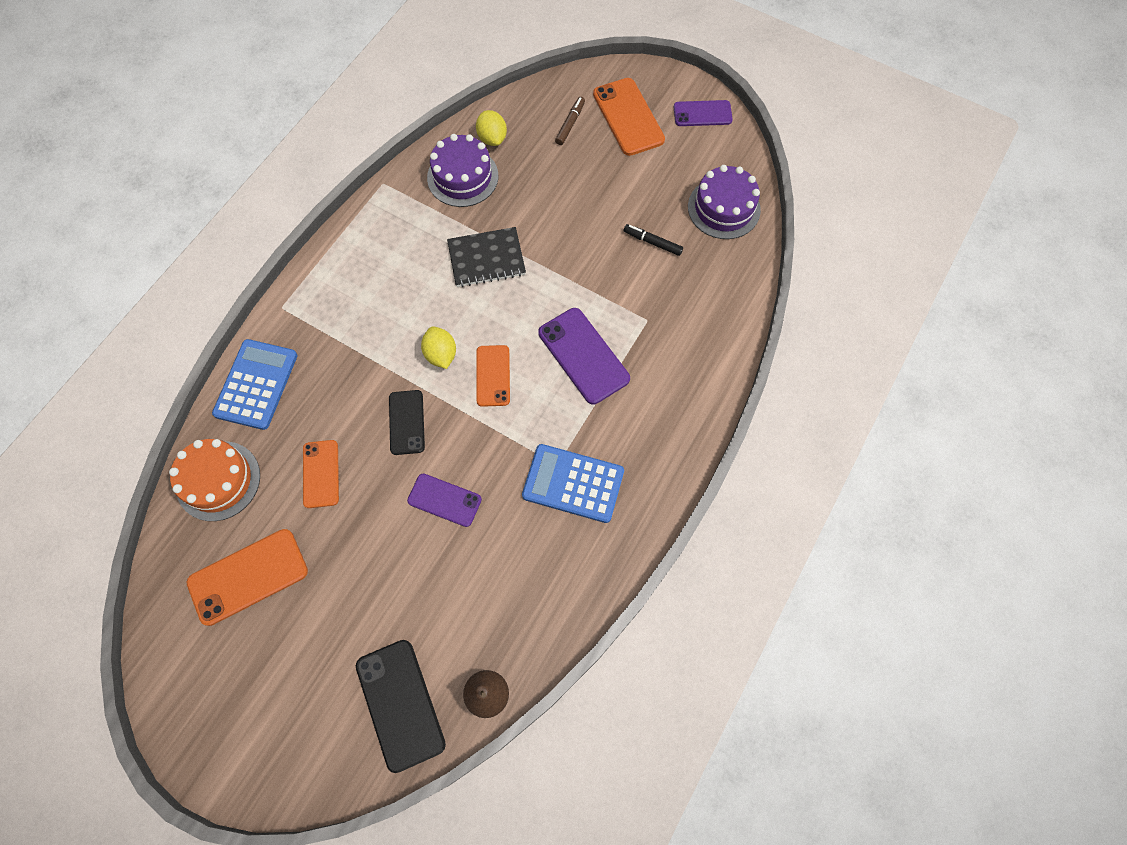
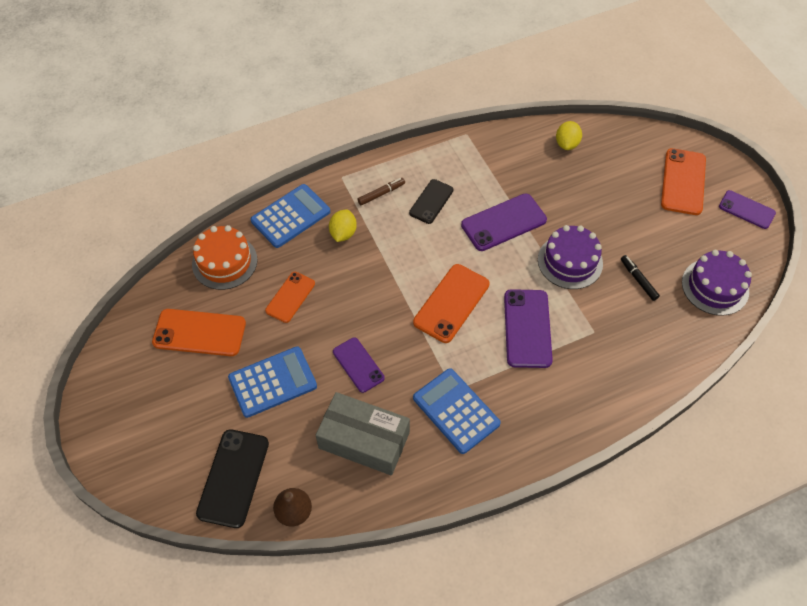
camera: 35 degrees right, 10 degrees down
black phone [389,390,425,455] -> black phone moved to [409,179,454,224]
yellow lemon [421,327,456,369] -> yellow lemon moved to [329,209,357,242]
purple cake [427,134,498,207] -> purple cake moved to [538,225,603,289]
black notebook [447,227,526,287] -> purple phone [461,194,547,251]
orange phone [476,345,510,407] -> orange phone [413,264,489,343], size x1.55
brown marker [555,97,585,145] -> brown marker moved to [357,178,405,205]
none -> blue calculator [228,346,317,418]
none -> grey box [316,392,410,475]

